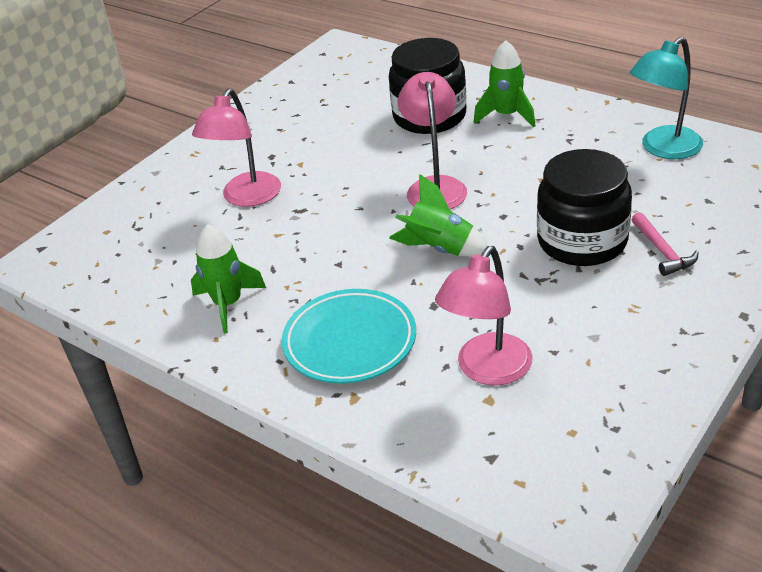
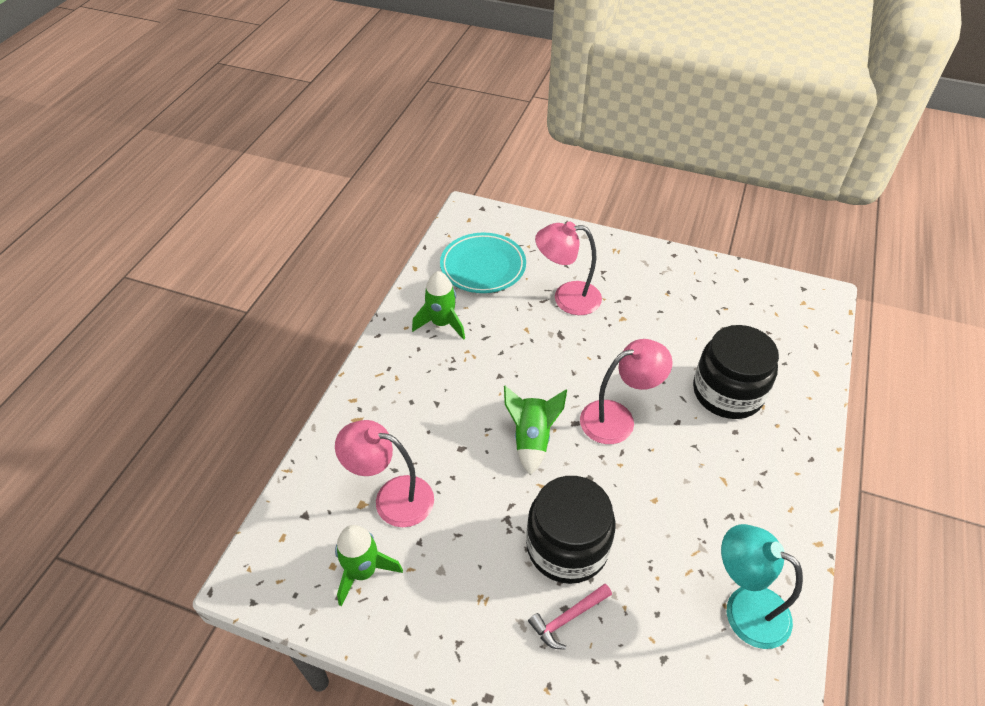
camera: 70 degrees right, 10 degrees up
turquoise plate [282,289,416,384] -> turquoise plate moved to [440,233,526,293]
green rocket [474,40,535,127] -> green rocket moved to [335,525,403,606]

